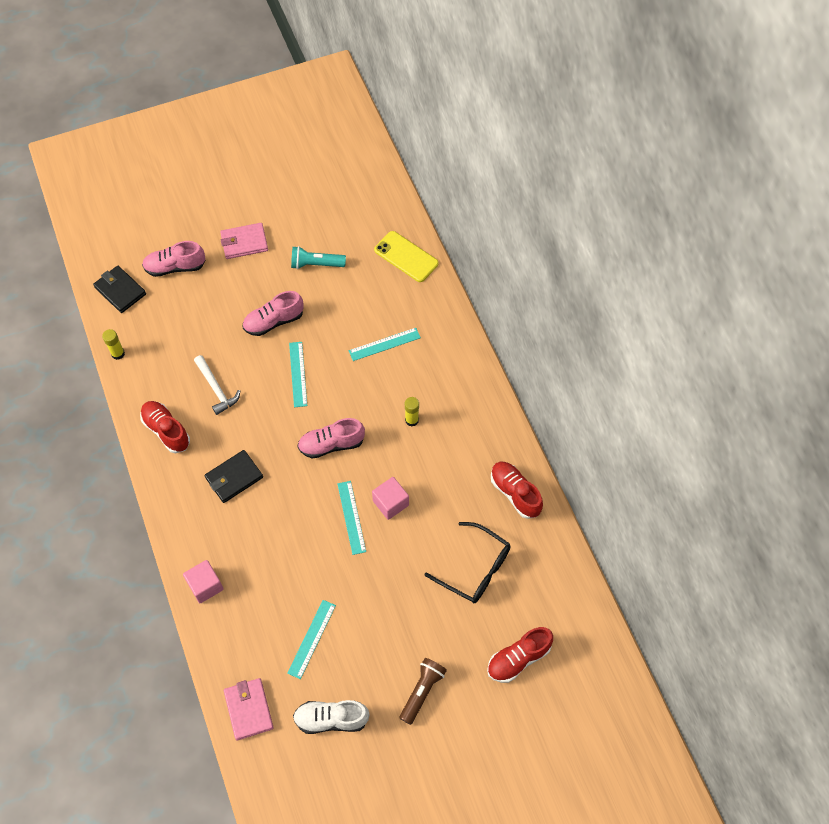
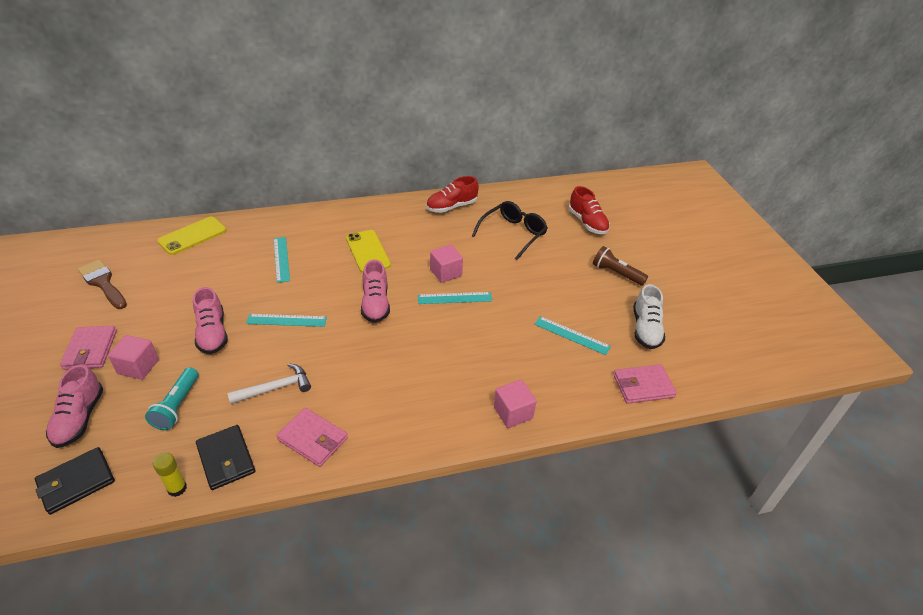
camera: 85 degrees left, 20 degrees down
red shoe [140,401,190,453] -> pink wallet [276,408,348,467]
black wallet [205,450,263,503] -> black wallet moved to [196,425,255,490]
turquoise flashlight [291,246,346,269] -> turquoise flashlight moved to [145,367,199,430]
yellow glue stick [405,397,419,426] -> yellow phone [346,230,391,273]
none -> brown brush [78,260,127,309]
none -> pink cube [108,335,159,380]

